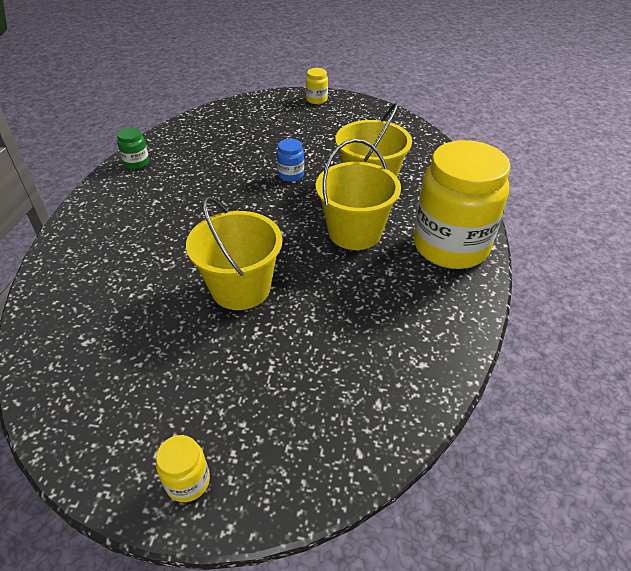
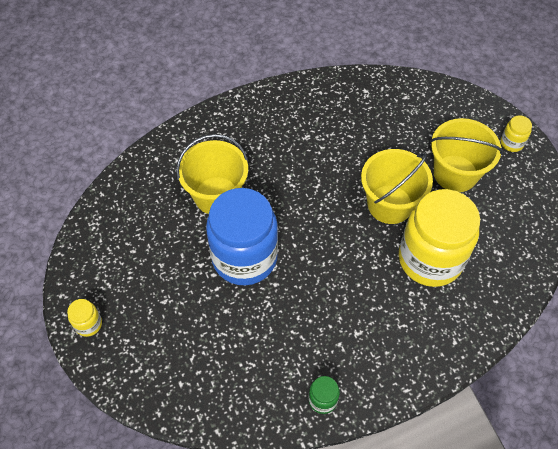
camera: 125 degrees left, 15 degrees up
blue jar [277,139,304,182] -> blue jar [206,188,278,285], size x2.49
yellow bucket [316,139,401,250] -> yellow bucket moved to [430,118,503,192]
yellow jar [414,140,510,269] -> yellow jar moved to [399,189,480,287]

